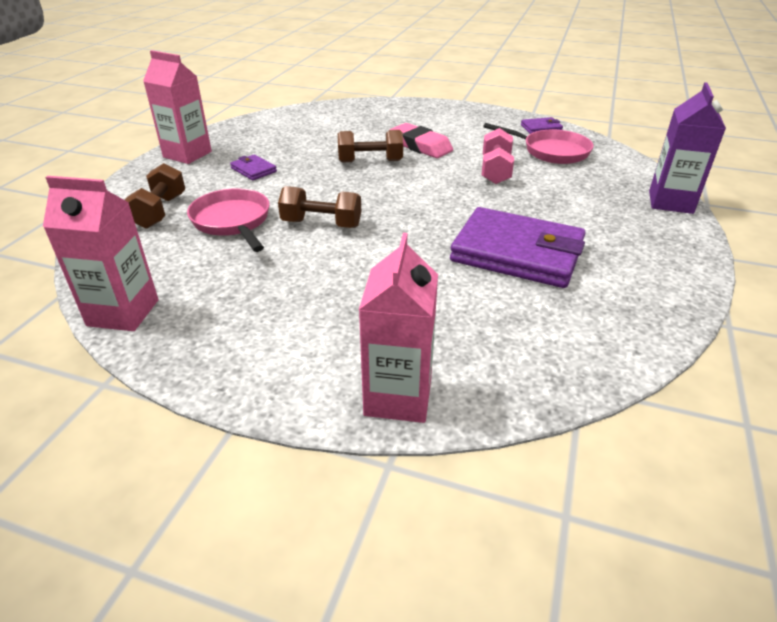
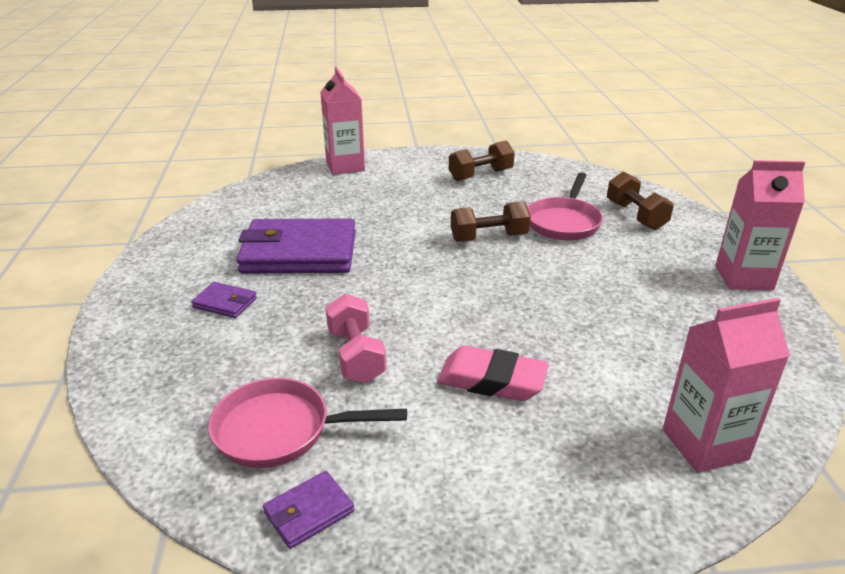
camera: 155 degrees right, 5 degrees down
pink carton [43,176,159,331] -> pink carton moved to [663,298,790,473]
pink pan [187,188,270,252] -> pink pan turned 75 degrees clockwise [528,172,603,240]
purple wallet [230,154,277,180] -> purple wallet moved to [191,282,257,318]
brown dumbbell [338,130,403,163] -> brown dumbbell moved to [449,141,515,181]
purple carton [649,82,726,214] -> none

